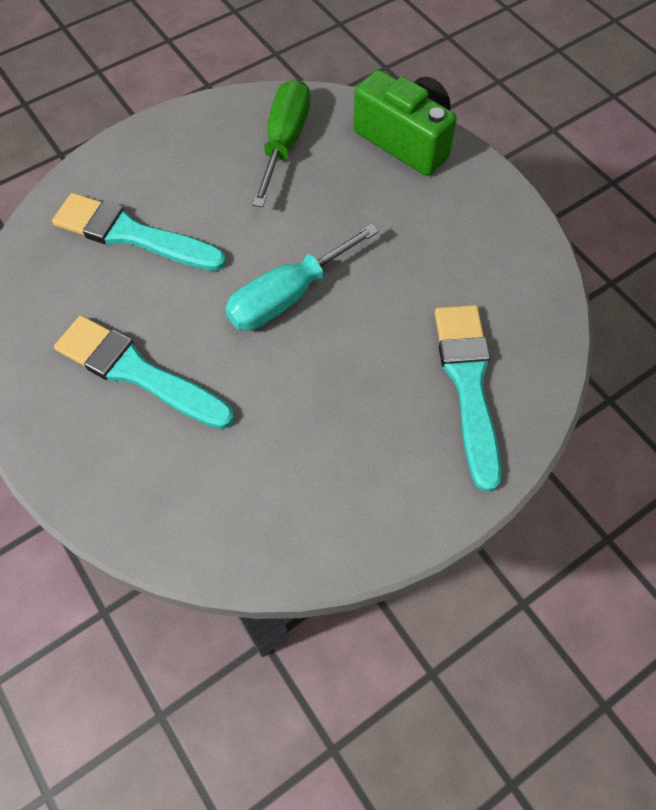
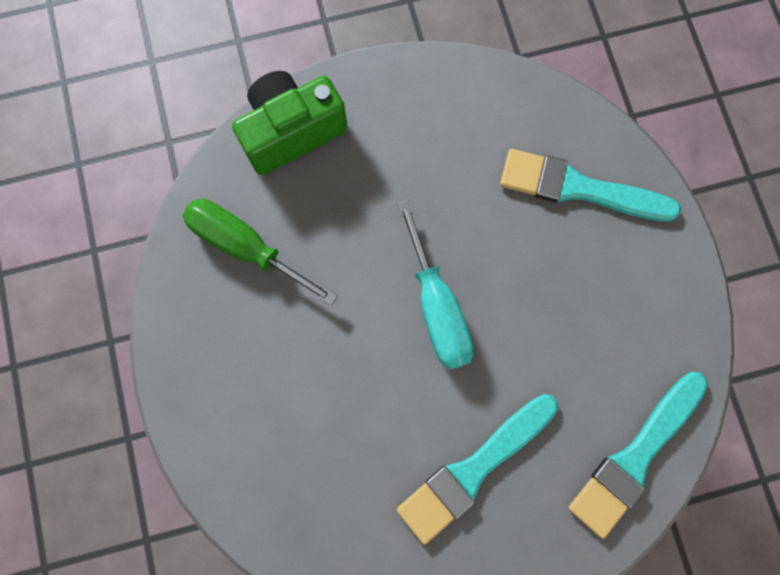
camera: 70 degrees left, 15 degrees up
turquoise brush [52,193,226,271] -> turquoise brush moved to [568,372,708,539]

